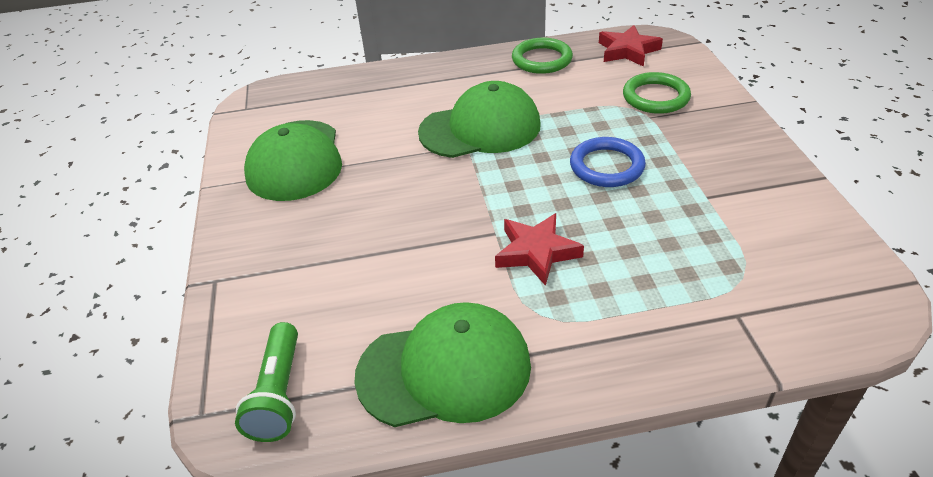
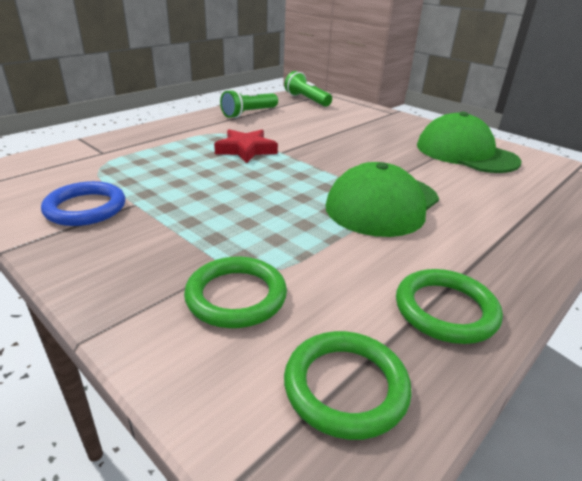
camera: 140 degrees right, 10 degrees down
green cap [354,302,531,427] -> green flashlight [220,89,278,118]
blue ring [570,137,646,187] -> blue ring moved to [41,181,125,226]
red star [599,25,663,67] -> green ring [284,331,412,440]

